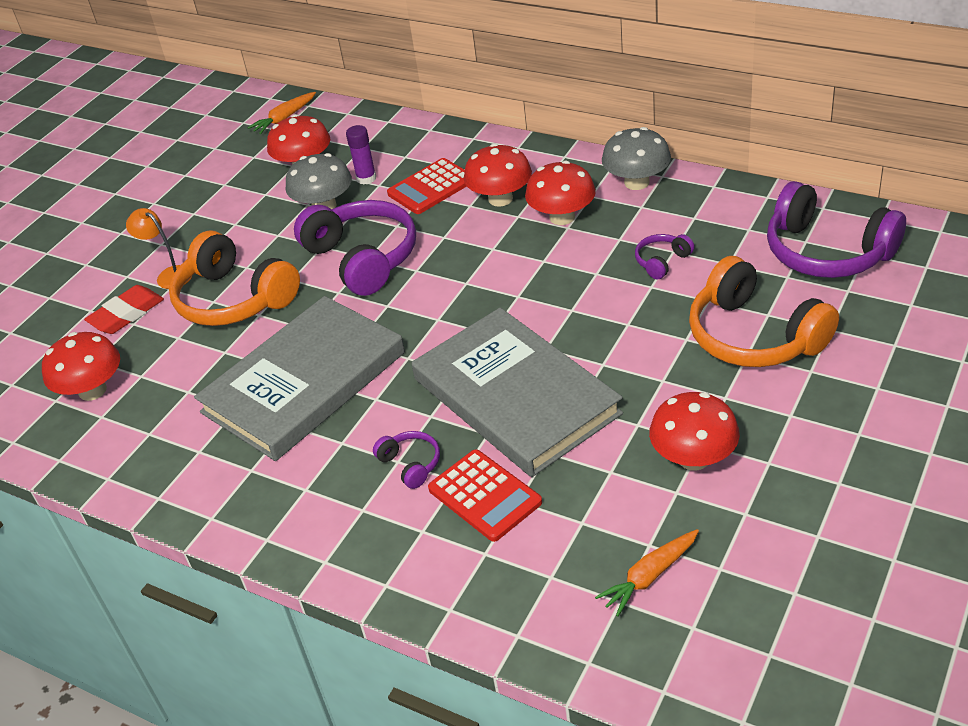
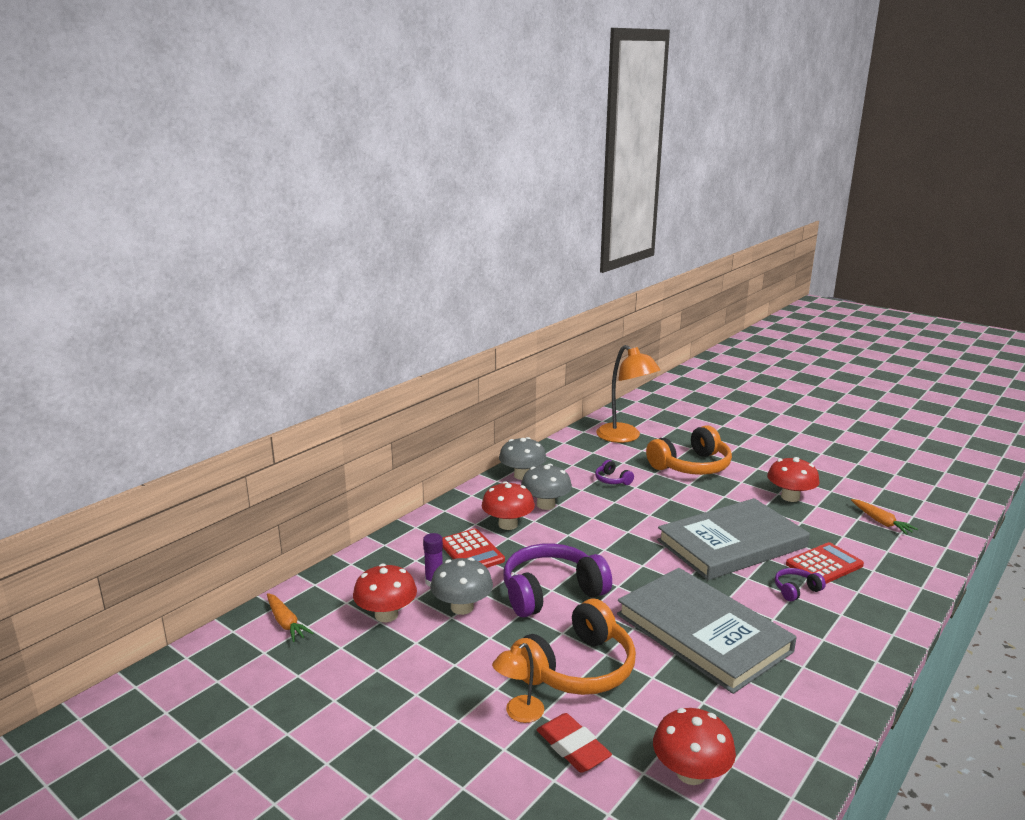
camera: 85 degrees left, 20 degrees down
red mushroom [525,161,596,225] -> grey mushroom [521,464,572,510]
purple headphones [767,181,906,278] -> orange lamp [596,345,660,443]

